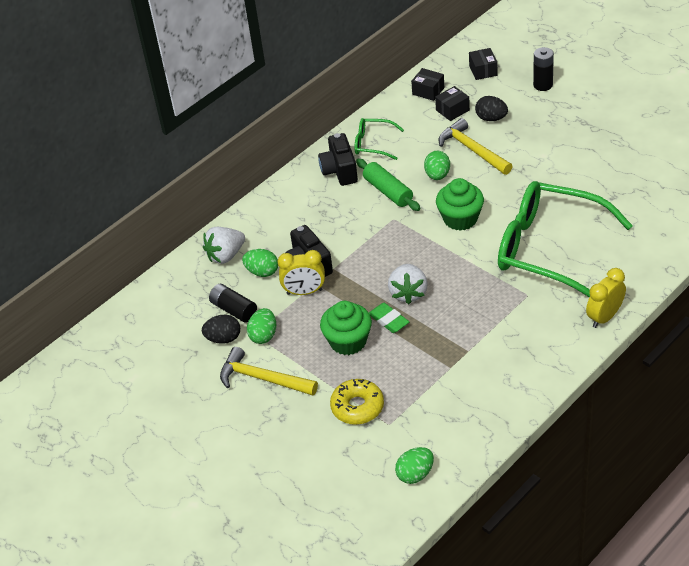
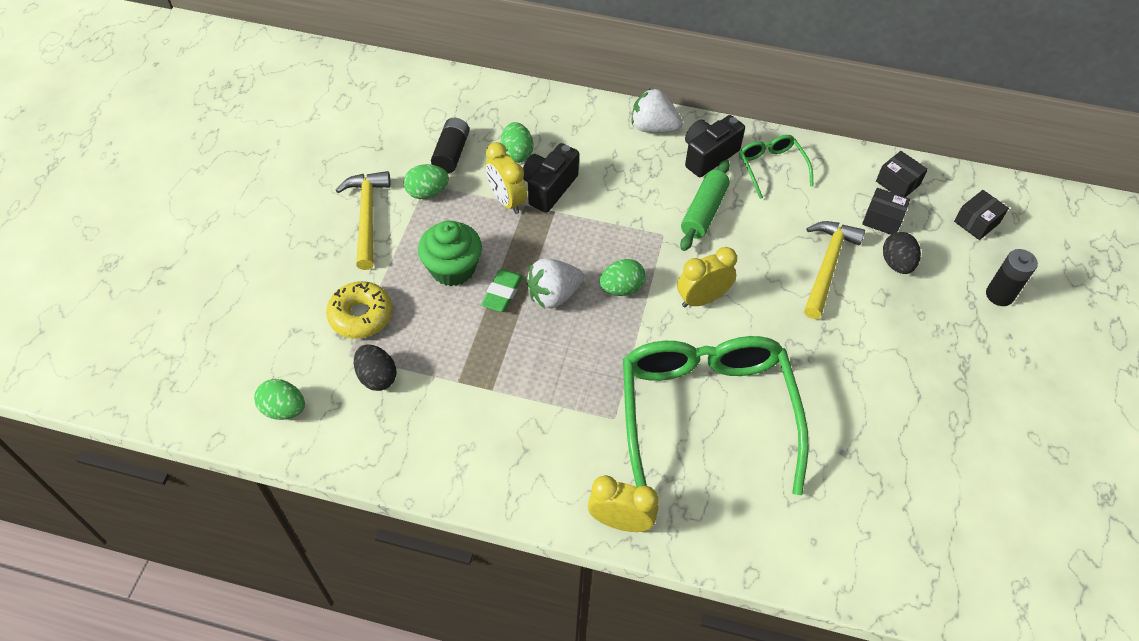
camera: 55 degrees right, 10 degrees up
black egg [202,315,240,344] -> black egg moved to [354,344,397,391]
white strawberry [203,227,245,264] -> white strawberry moved to [631,88,683,133]
black box [411,68,444,101] -> black box turned 45 degrees counterclockwise [876,151,928,197]
green egg [424,151,450,180] -> green egg moved to [600,259,646,296]
green cupcake [436,178,484,231] -> yellow clock [677,247,737,307]

